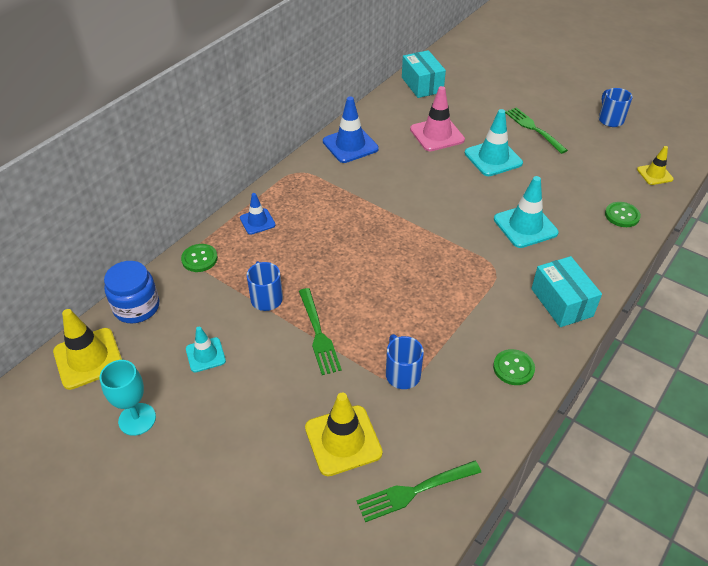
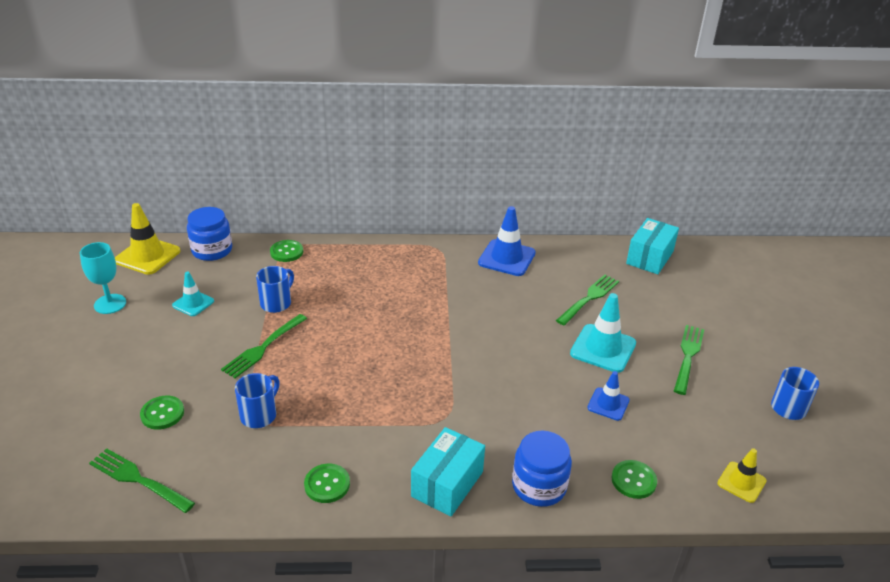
camera: 50 degrees right, 10 degrees down
blue traffic cone [240,193,276,235] -> blue traffic cone moved to [587,371,630,421]
yellow traffic cone [305,393,383,476] -> green button [140,396,184,430]
pink traffic cone [410,86,465,151] -> green fork [556,274,619,325]
turquoise traffic cone [494,176,559,248] -> none
none -> blue jar [512,431,572,507]

